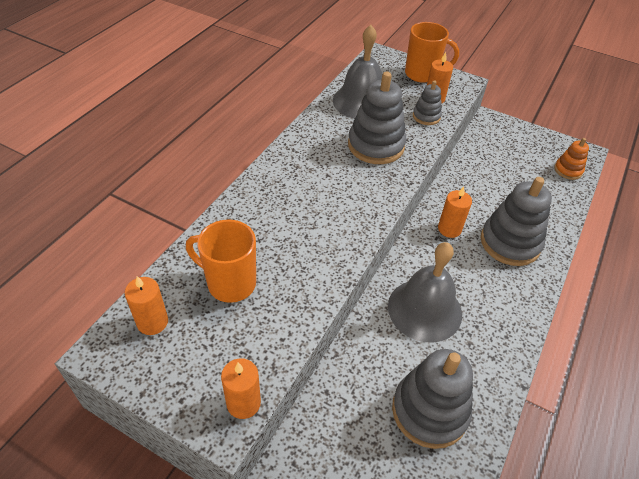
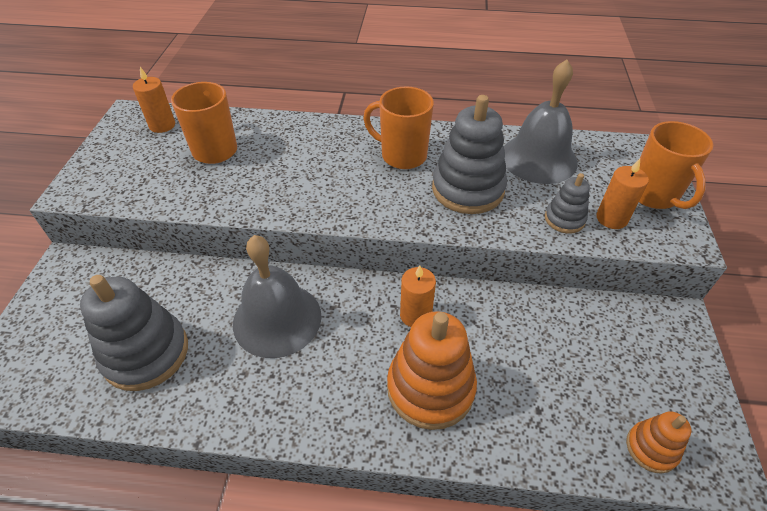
camera: 70 degrees right, 0 degrees up
orange candle [221,358,261,419] -> none
grey stacking toy [481,177,552,266] -> orange stacking toy [387,311,477,430]
none -> orange mug [363,87,434,169]

